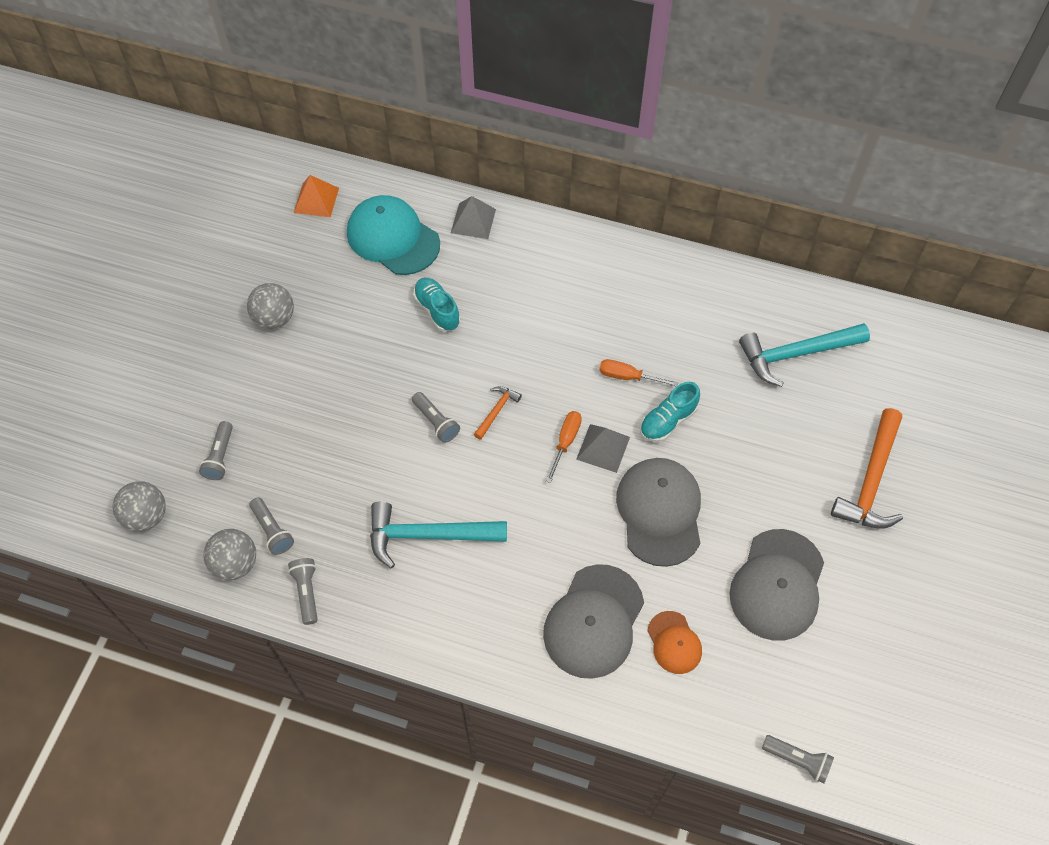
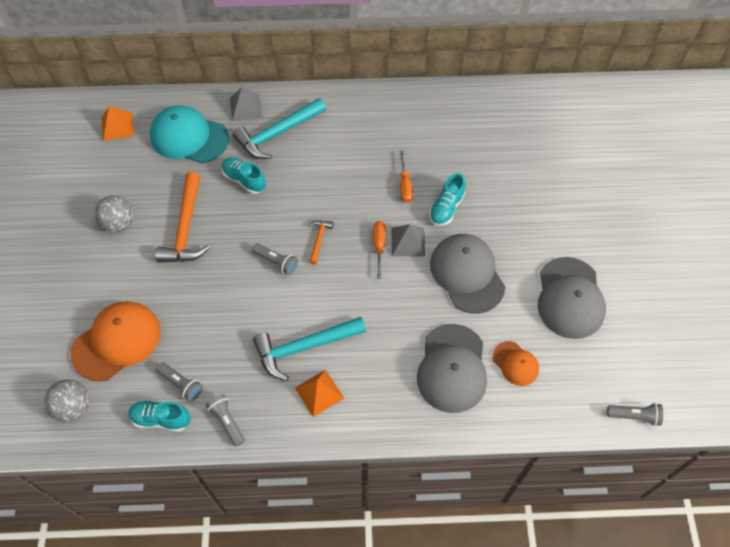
camera: 20 degrees left, 0 degrees up
grey flashlight [199,421,233,480] -> orange cap [70,301,161,381]
grey ball [203,529,256,580] -> turquoise shoe [129,400,191,432]
orange screwdriver [599,359,678,386] -> orange screwdriver turned 90 degrees counterclockwise [400,150,413,203]
turquoise hammer [739,323,870,387] -> turquoise hammer moved to [232,98,326,159]
orange hammer [831,408,903,529] -> orange hammer moved to [155,172,209,262]
none -> orange pyramid [295,370,344,417]

